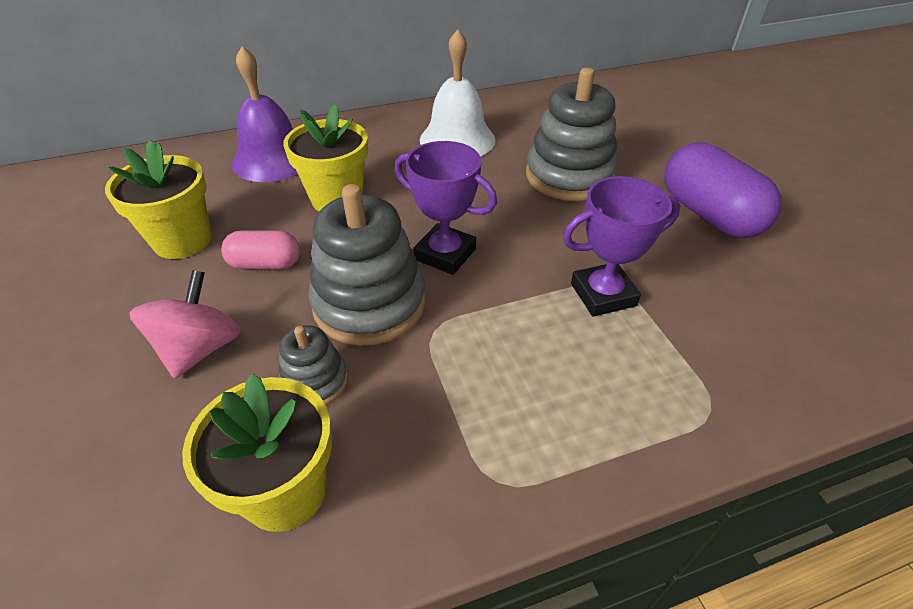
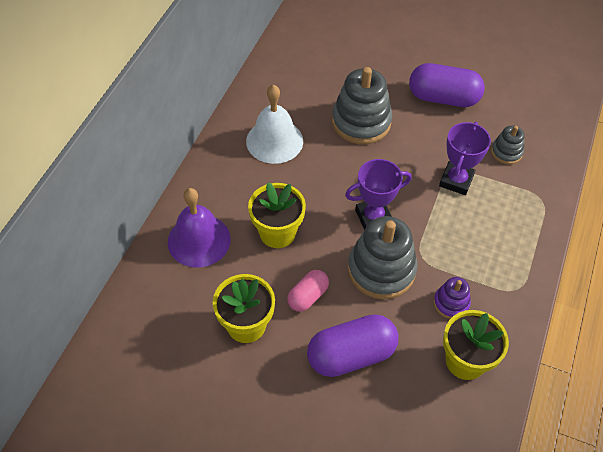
camera: 50 degrees left, 10 degrees up
pink spinning top [129,270,240,379] -> purple capsule [307,314,398,377]
grey stacking toy [279,325,348,405] -> grey stacking toy moved to [491,125,525,165]
none -> purple stacking toy [433,277,471,319]

